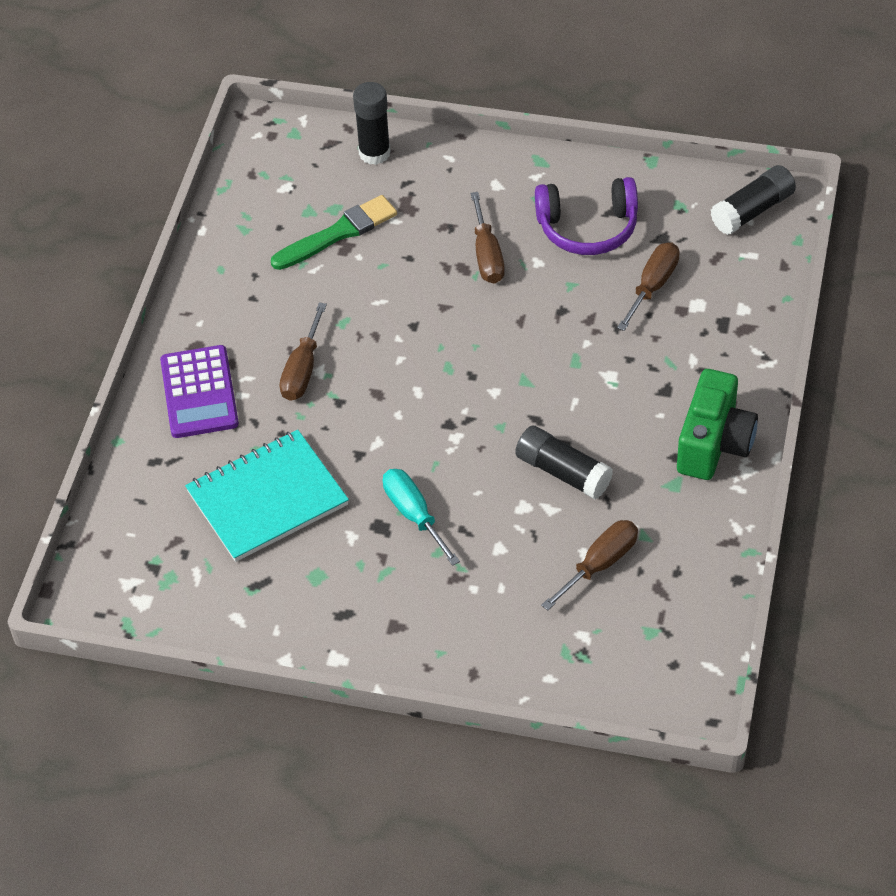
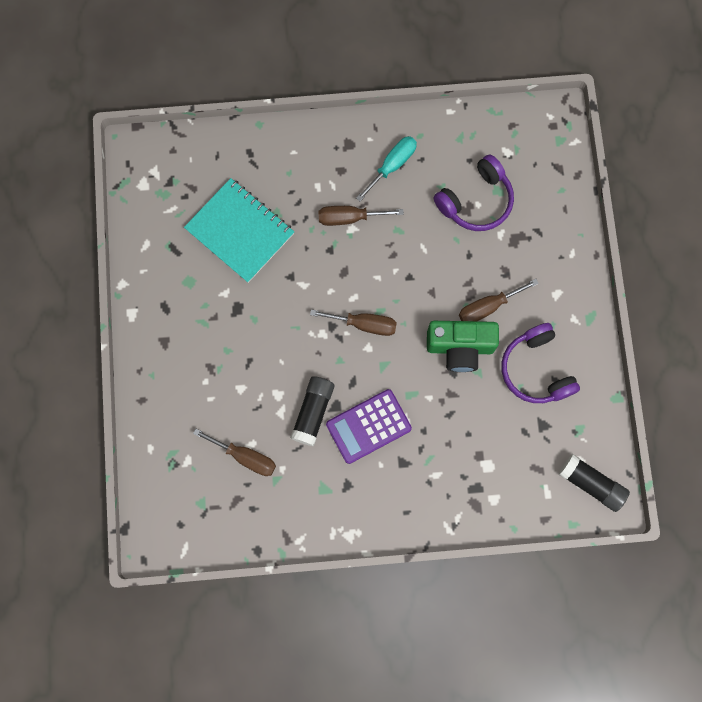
camera: 70 degrees right, 25 degrees up
purple calculator [160,345,239,438] -> purple calculator moved to [326,389,412,464]
green brush [271,195,397,270] -> purple headphones [434,155,514,231]
black glue stick [353,82,391,165] -> none
turquoise screwdriver [383,469,460,566] -> turquoise screwdriver moved to [356,136,417,201]
brown screwdriver [617,242,680,331] -> brown screwdriver moved to [310,309,397,336]
green camera [677,369,758,480] -> green camera moved to [427,321,499,372]

